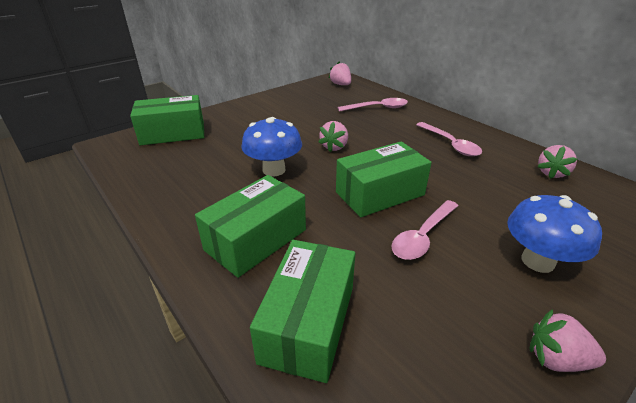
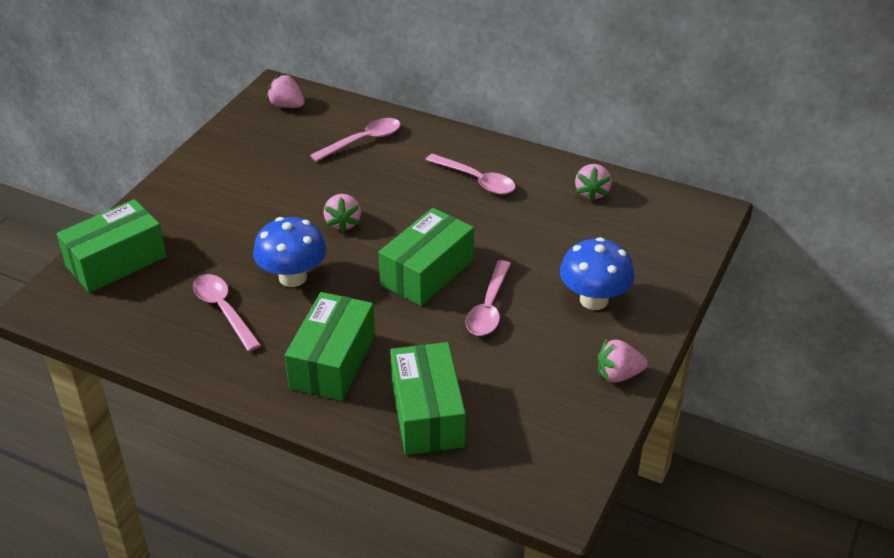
camera: 25 degrees left, 5 degrees up
none -> pink spoon [193,274,261,352]

